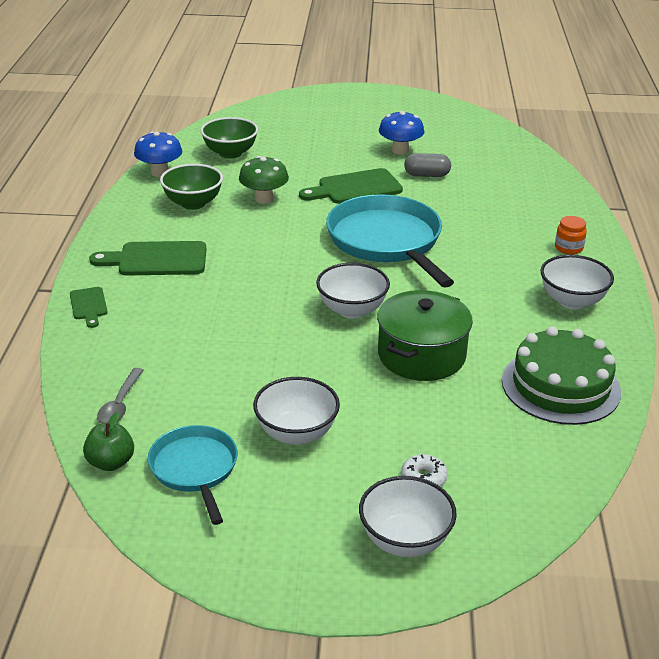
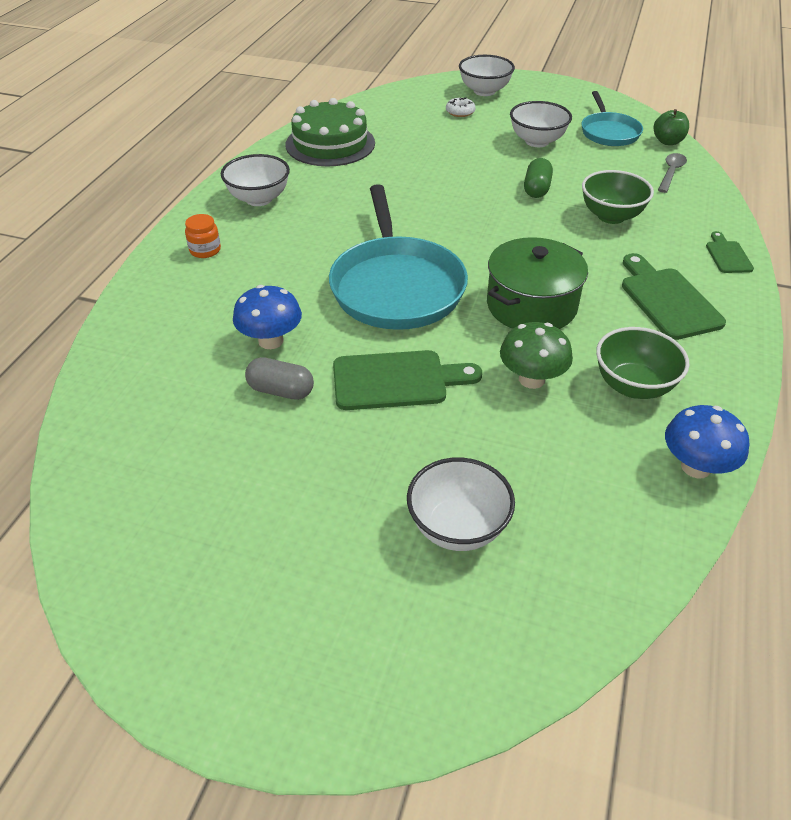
camera: 165 degrees left, 10 degrees up
green cutting board [89,241,206,276] -> green cutting board turned 120 degrees counterclockwise [622,253,726,340]
green bowl [201,117,258,159] -> green bowl moved to [582,170,654,224]
white bowl [316,263,390,319] -> white bowl moved to [407,457,515,551]
green pot [377,290,473,381] -> green pot moved to [487,237,588,329]
blue mushroom [379,111,424,155] -> blue mushroom moved to [233,285,302,349]
none -> green capsule [524,158,553,198]

